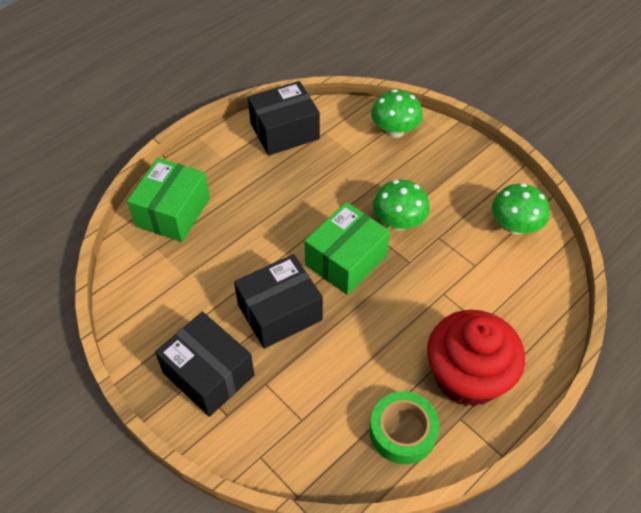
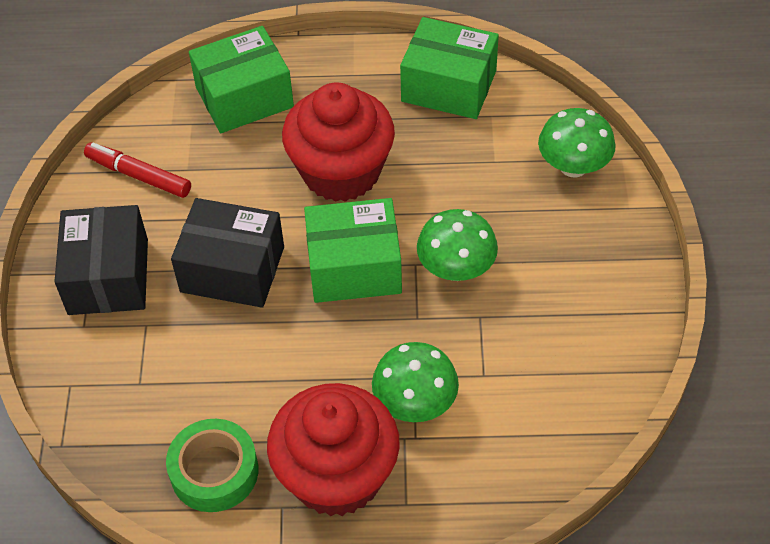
camera: 45 degrees right, 0 degrees up
black box [248,81,320,156] -> green box [400,17,499,119]
green mushroom [492,183,549,235] -> green mushroom moved to [372,342,459,422]
none -> red marker [84,142,191,198]
none -> red cupcake [282,82,395,202]

